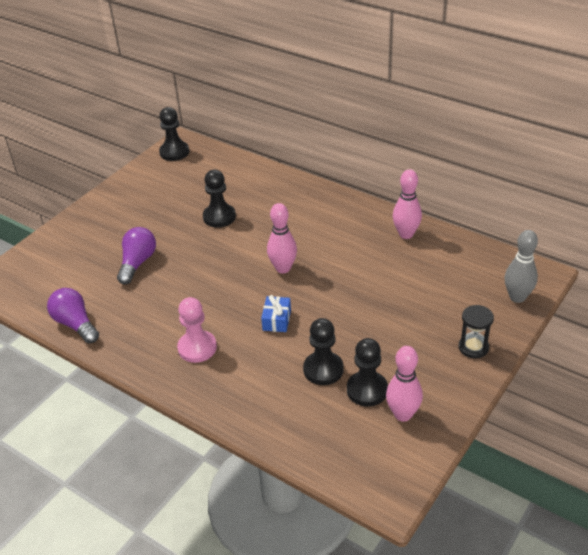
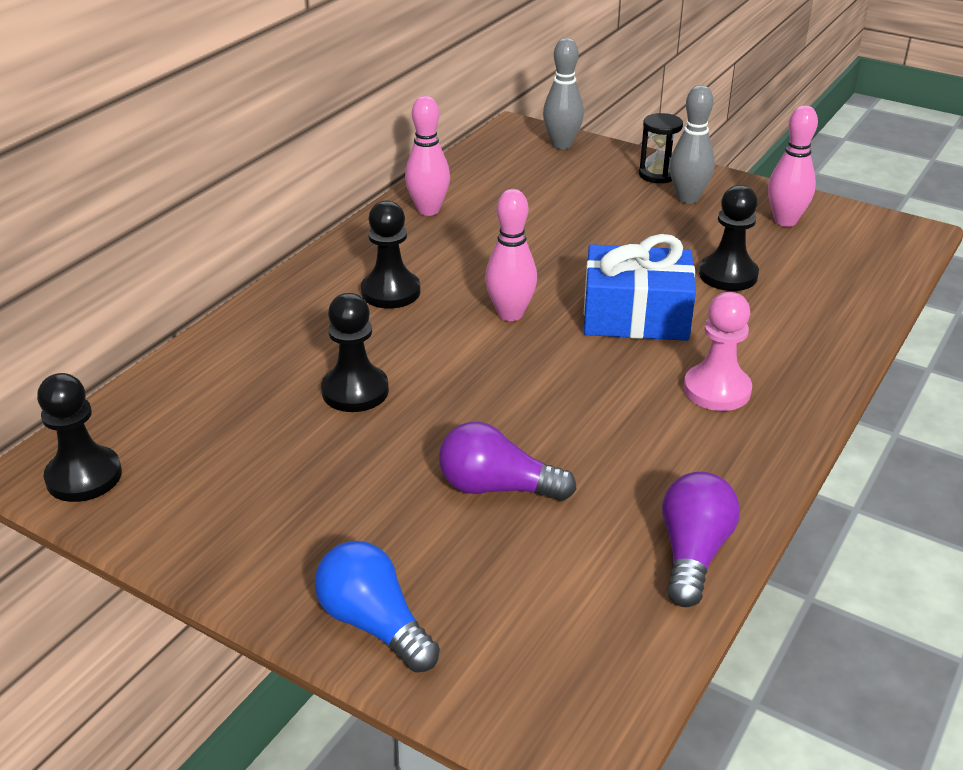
camera: 95 degrees left, 5 degrees down
purple light bulb [47,288,99,344] -> purple light bulb turned 150 degrees clockwise [662,472,740,607]
blue gift [261,295,291,332] -> blue gift [584,234,696,341], size x2.02
black pawn [347,338,388,406] -> black pawn moved to [361,200,421,308]
none -> blue light bulb [315,541,440,673]
none -> grey bowling pin [669,85,715,204]

